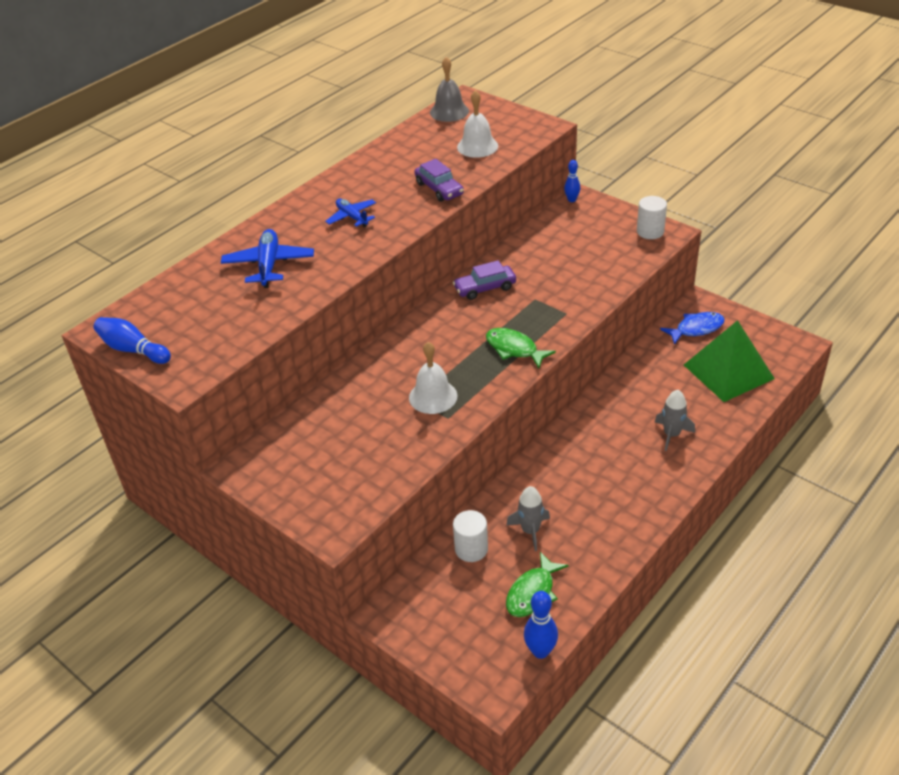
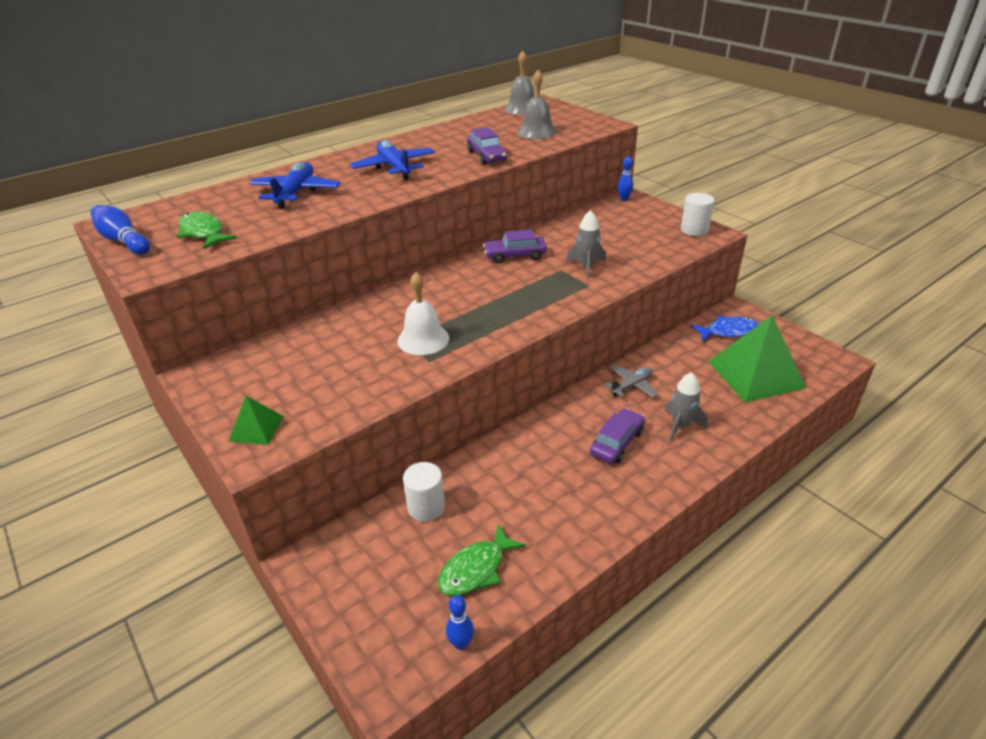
camera: 10 degrees right, 5 degrees down
blue plane [325,199,376,227] -> blue plane [350,140,435,180], size x1.55
white bell [457,90,498,158] -> grey bell [518,70,557,139]
green fish [486,328,556,368] -> green fish moved to [177,212,237,249]
grey rocket [506,486,550,551] -> grey rocket moved to [566,210,606,278]
blue bowling pin [524,591,558,659] -> blue bowling pin [446,595,474,650], size x0.66
none -> green pyramid [229,396,284,445]
none -> purple car [590,408,645,464]
none -> grey plane [605,365,658,398]

